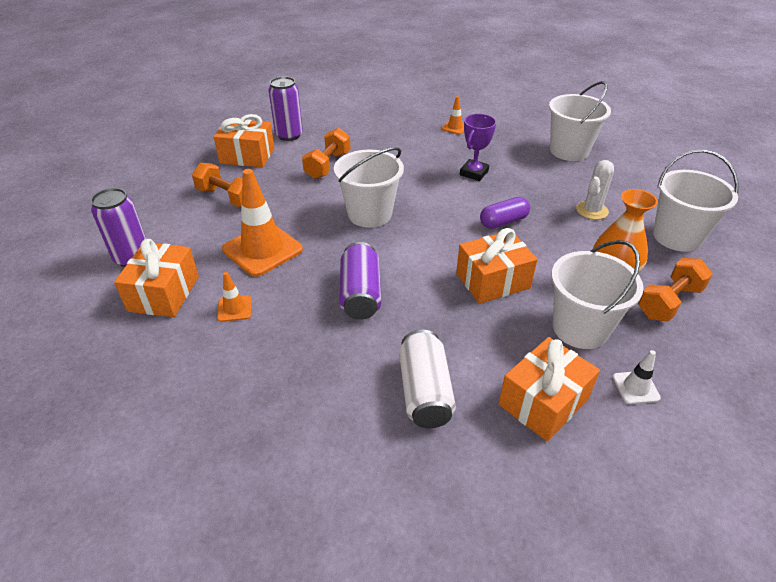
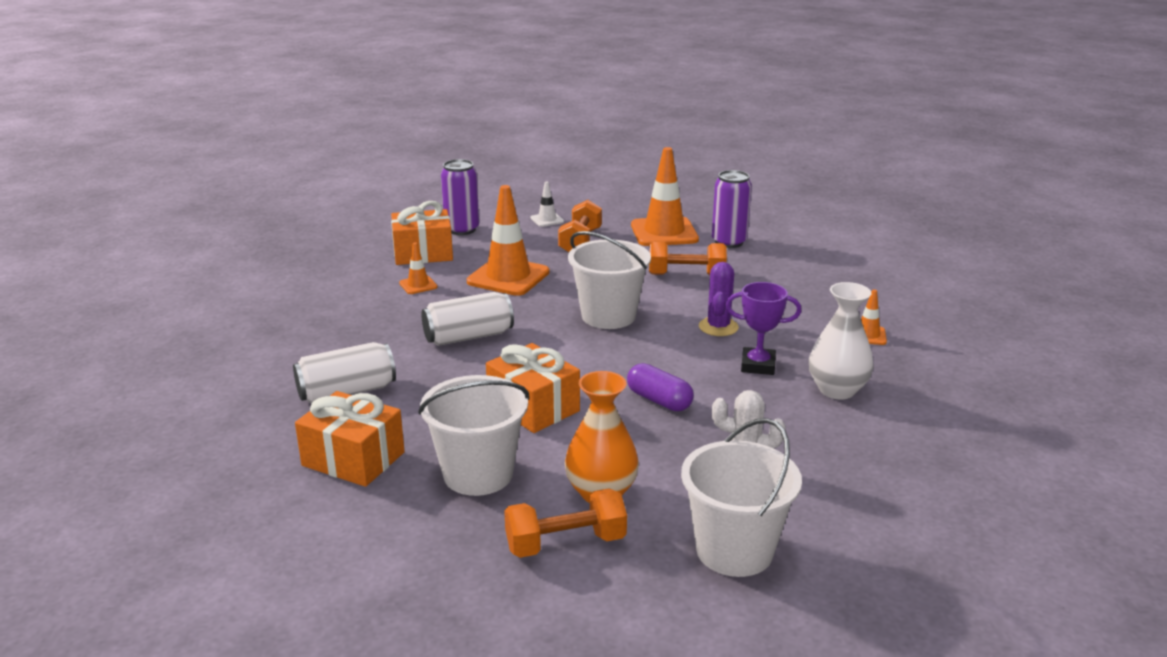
camera: 70 degrees right, 15 degrees down
orange gift [214,114,274,167] -> orange traffic cone [631,147,699,246]
purple can [340,242,381,320] -> white can [422,292,514,346]
white bucket [549,81,611,161] -> none
white traffic cone [613,350,661,404] -> white traffic cone moved to [530,181,564,227]
orange dumbbell [638,258,713,322] -> orange dumbbell turned 45 degrees counterclockwise [504,488,627,558]
none -> purple cactus [699,262,739,336]
none -> white vase [809,282,874,399]

